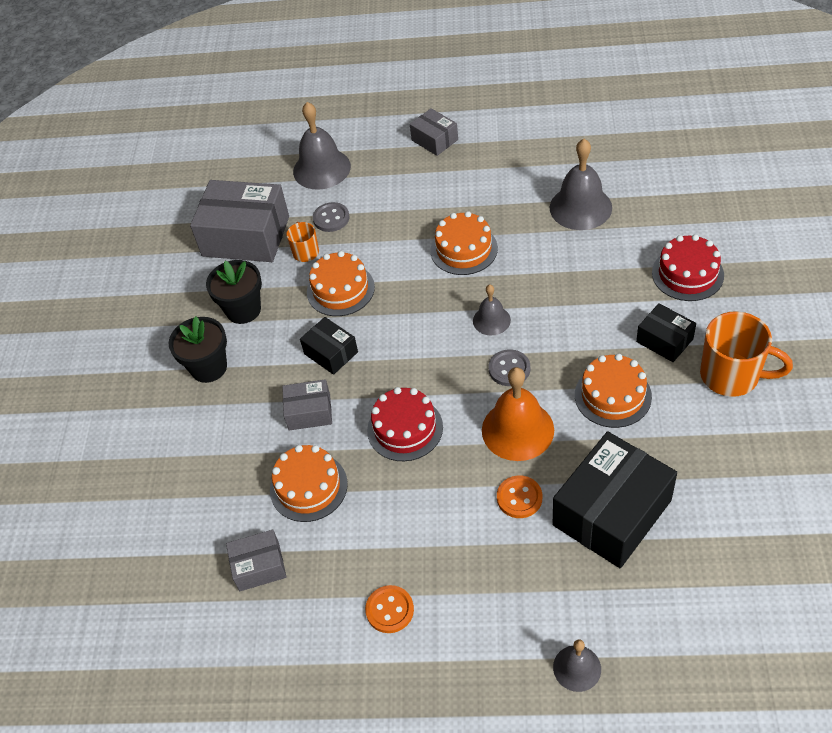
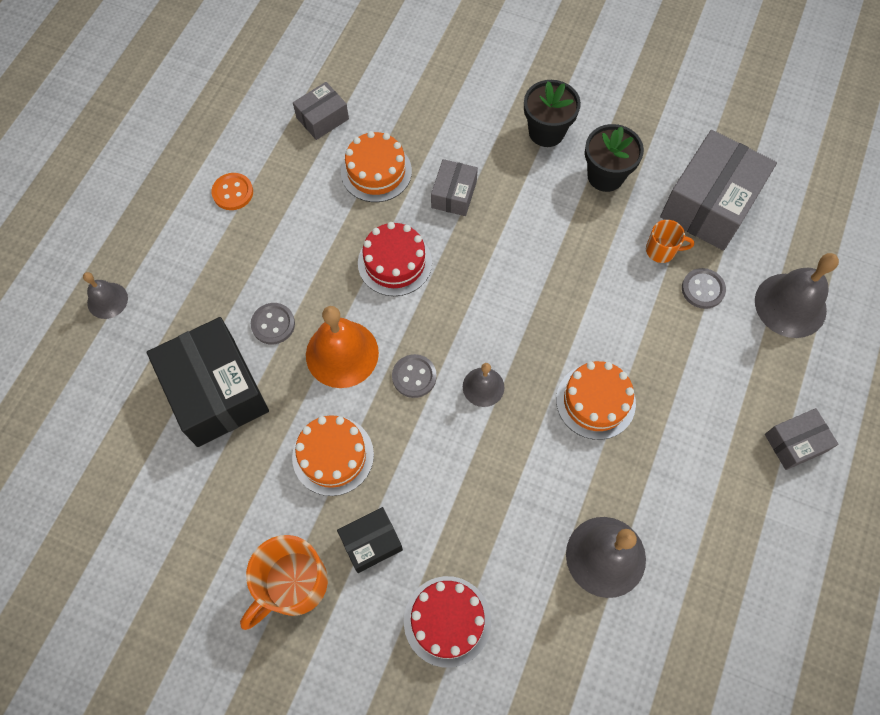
camera: 105 degrees right, 15 degrees up
grey box [226,530,287,591] -> grey box turned 45 degrees clockwise [293,82,349,140]
black box [300,317,358,375] -> none
orange cake [307,251,375,316] -> none
orange button [497,475,542,518] -> grey button [251,303,295,344]

